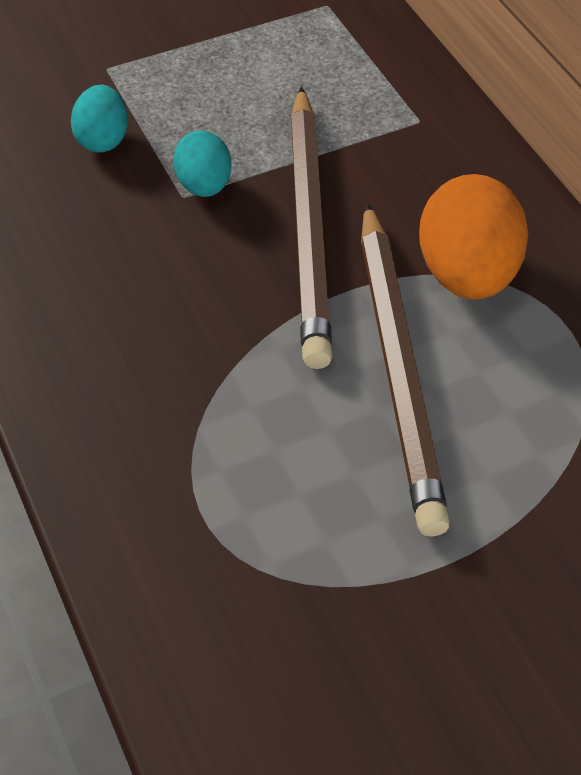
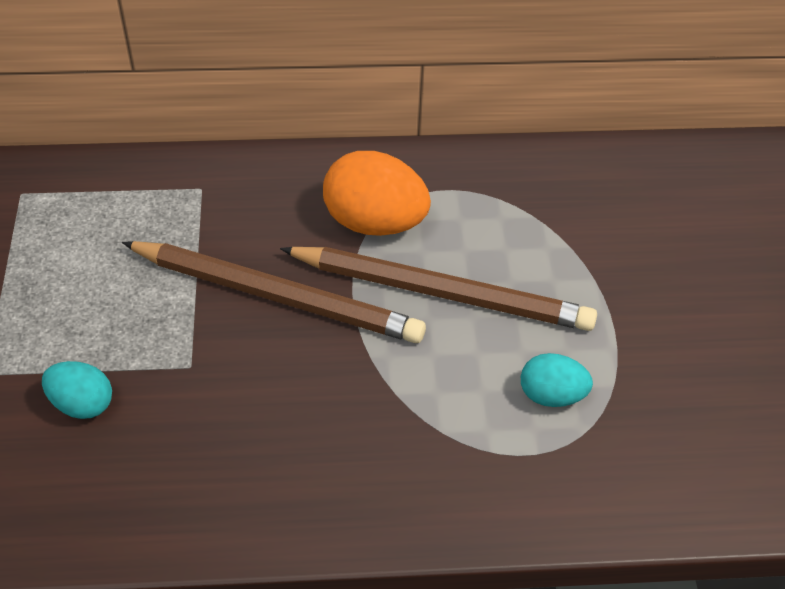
camera: 70 degrees left, 0 degrees up
turquoise egg [173,131,232,197] -> turquoise egg moved to [521,353,593,407]

